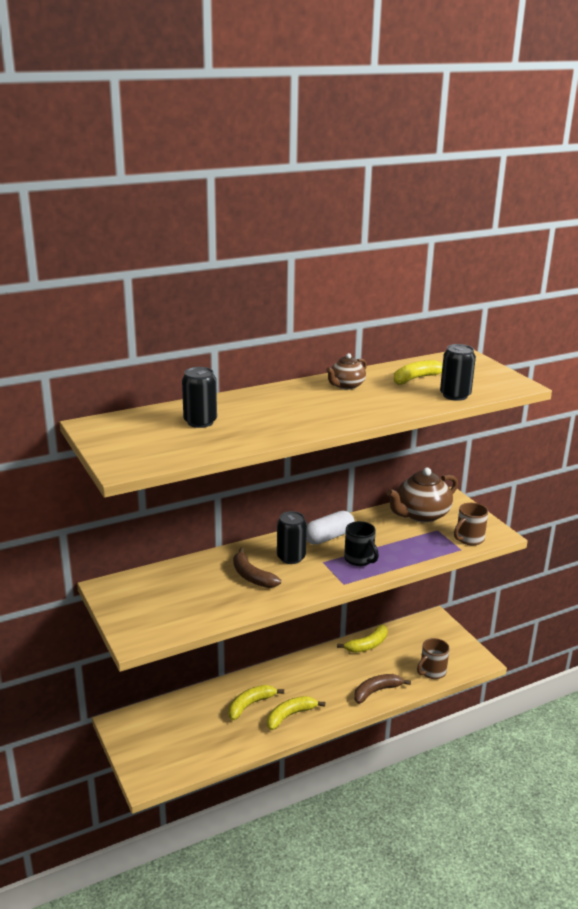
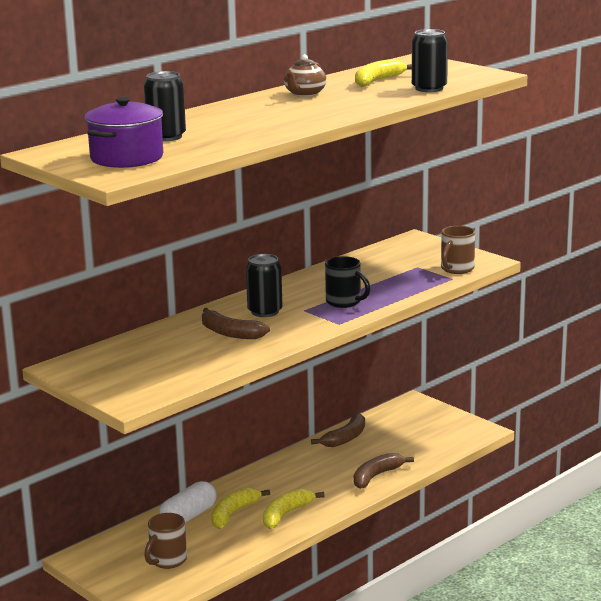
camera: 15 degrees left, 5 degrees down
white capsule [306,511,355,545] -> white capsule moved to [159,481,217,523]
yellow banana [337,624,387,653] -> brown banana [311,413,365,447]
brown teapot [387,468,458,523] -> none
brown mug [417,638,450,679] -> brown mug moved to [144,513,187,569]
none -> purple pot [85,97,163,168]

